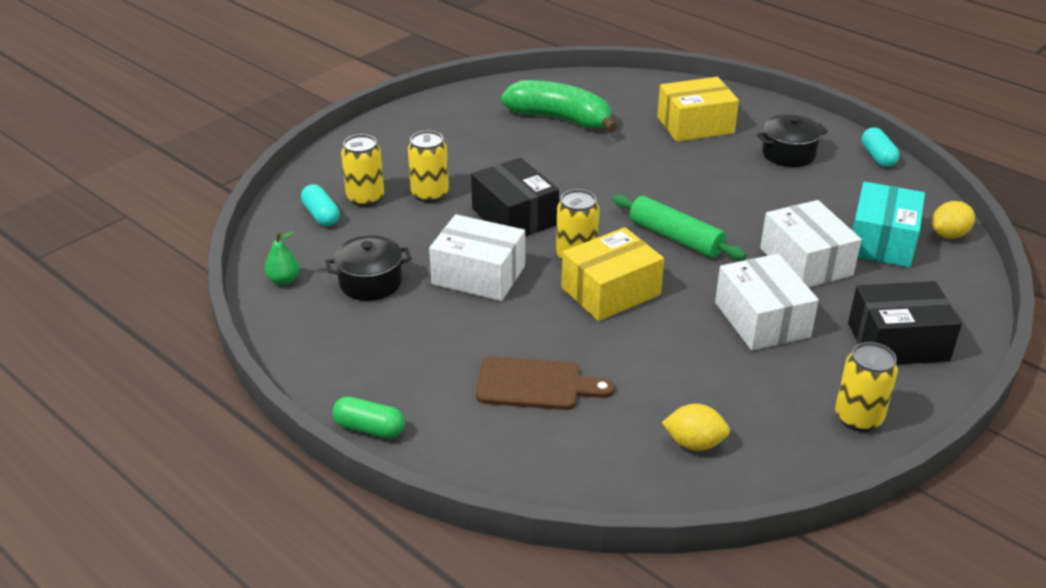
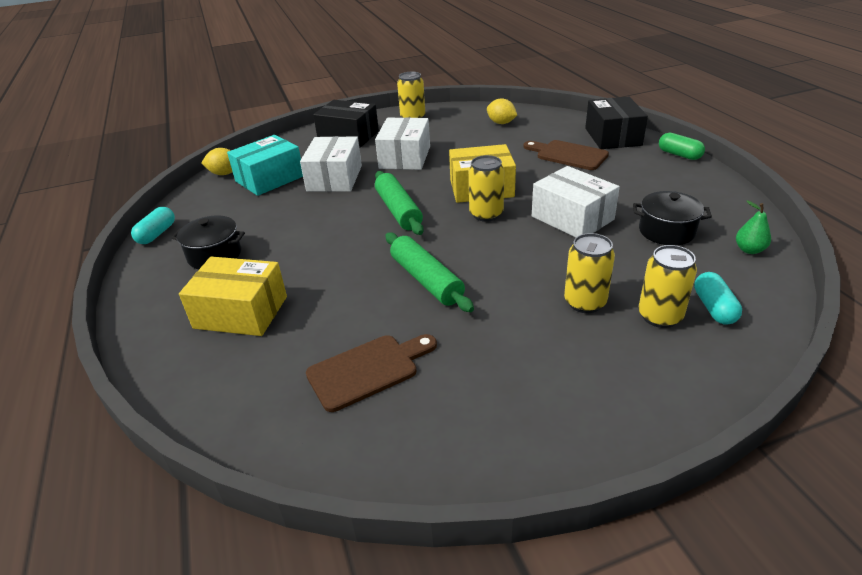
camera: 150 degrees left, 0 degrees up
black box [471,158,559,236] -> black box moved to [585,97,648,149]
green banana [501,80,618,133] -> brown cutting board [306,334,437,412]
none -> green rolling pin [385,233,474,312]

